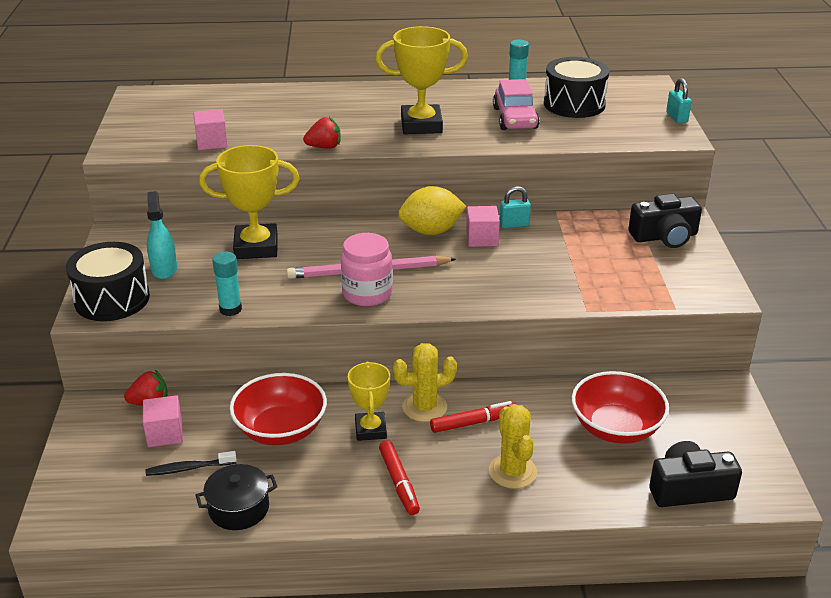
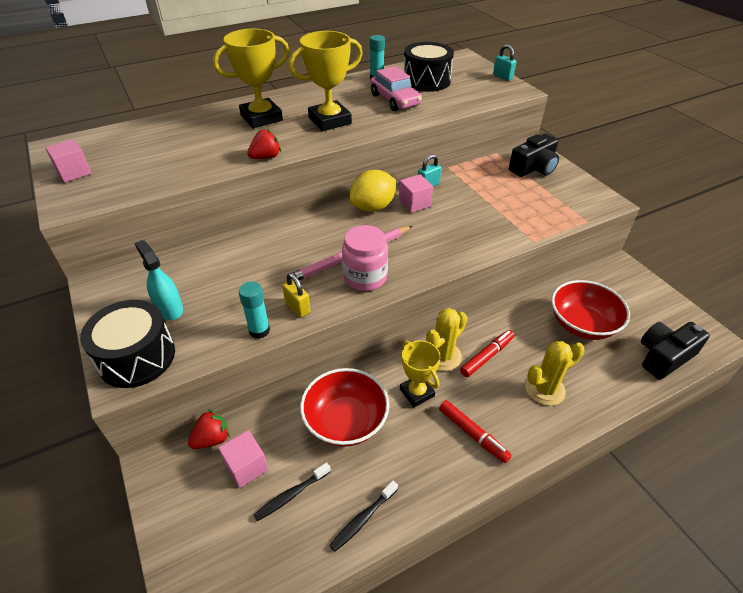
camera: 25 degrees left, 10 degrees up
pink cube [193,109,228,150] -> pink cube moved to [45,139,92,183]
black pot [195,464,277,530] -> black toothbrush [329,481,398,552]
yellow trophy [199,145,300,259] -> yellow trophy moved to [213,29,290,128]
yellow cactus [489,405,537,489] -> yellow cactus turned 75 degrees counterclockwise [525,341,584,406]
none -> yellow padlock [282,273,310,318]

